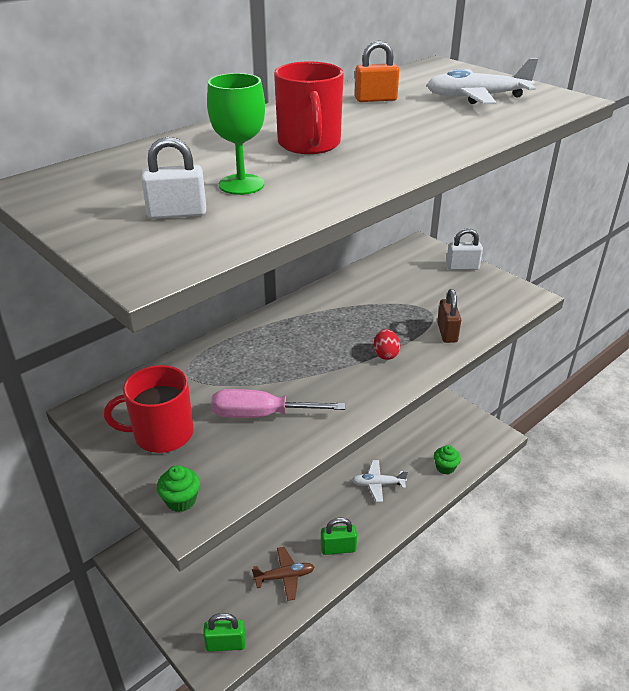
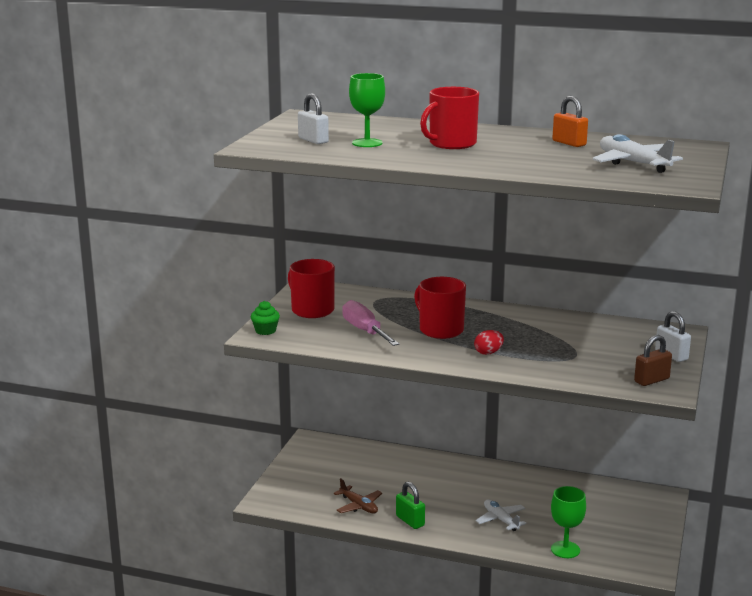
camera: 60 degrees right, 15 degrees down
green padlock [203,613,246,652] -> none
green cupcake [434,445,461,475] -> green goblet [551,486,586,558]
brown padlock [437,289,461,343] -> brown padlock moved to [634,335,672,386]
none -> red mug [414,277,466,339]

